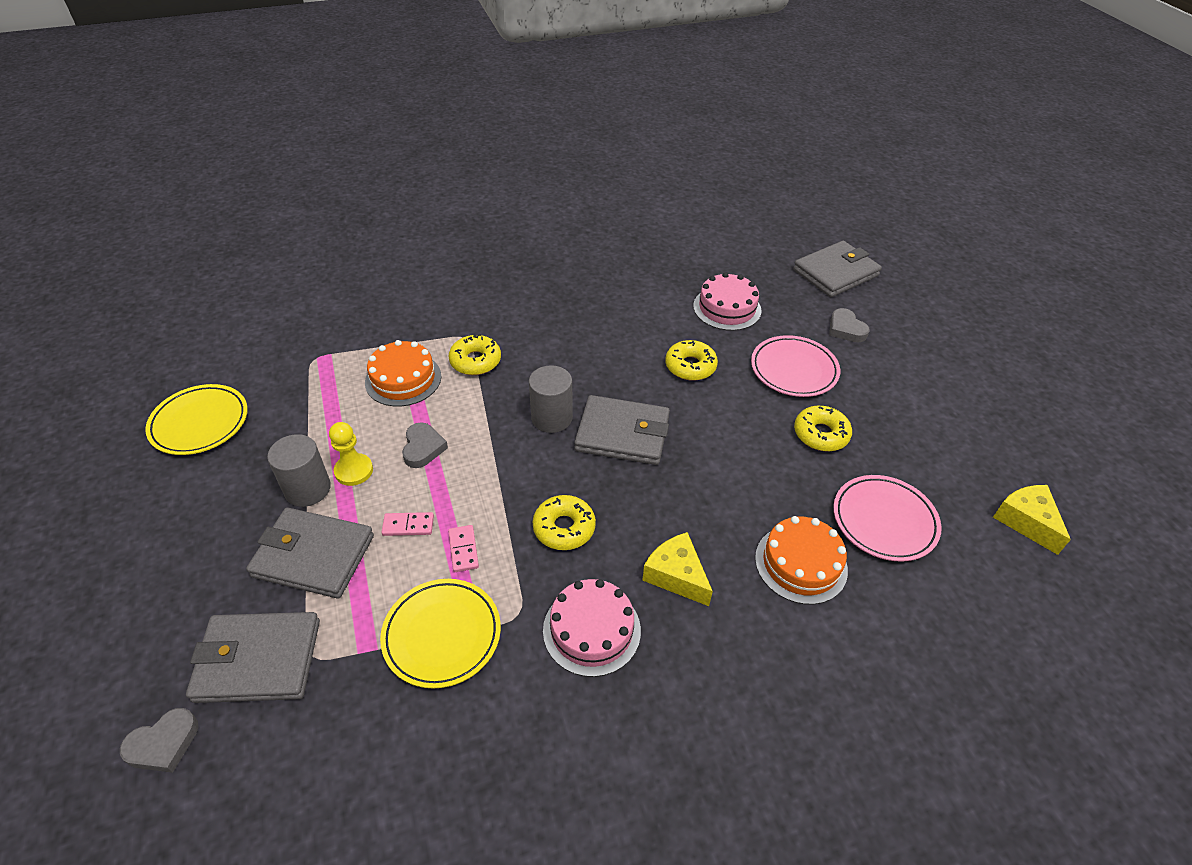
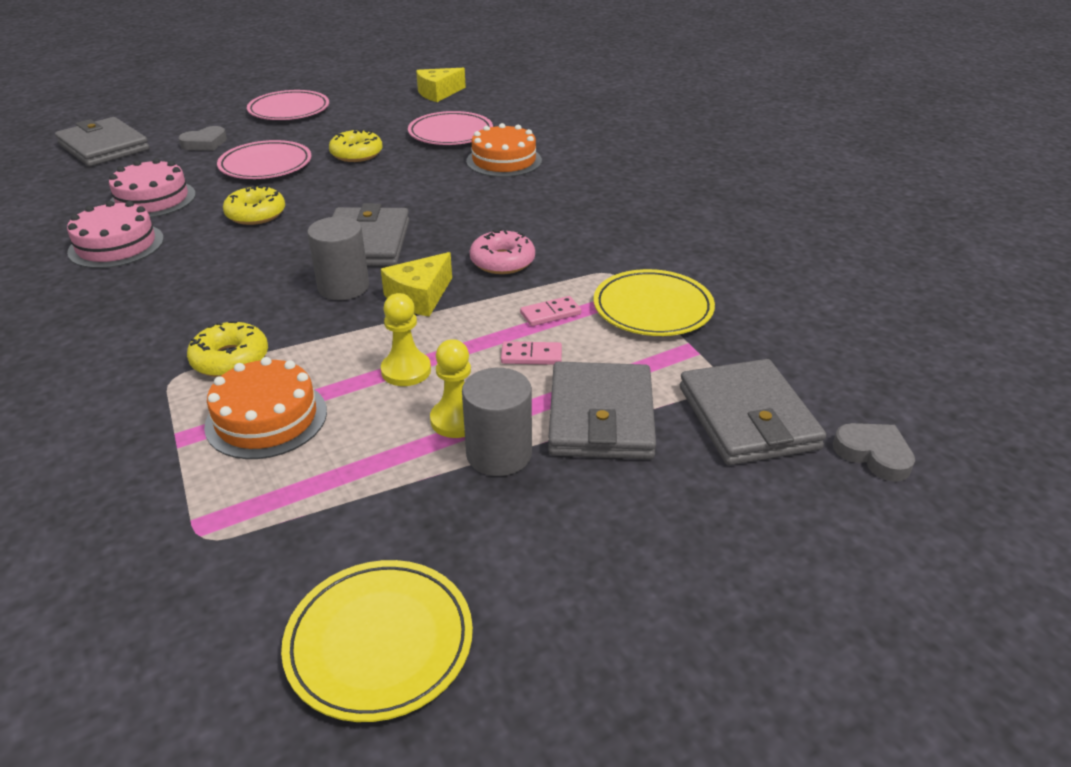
camera: 100 degrees left, 10 degrees down
pink domino [381,512,434,536] -> pink domino turned 75 degrees counterclockwise [501,341,562,365]
grey heart [402,422,448,468] -> yellow pawn [381,293,431,386]
yellow donut [533,495,596,550] -> pink donut [470,229,535,274]
pink cake [543,579,641,677] -> pink cake moved to [67,201,164,268]
yellow cheese [642,532,713,606] -> yellow cheese moved to [381,252,452,317]
none -> pink plate [247,90,329,120]

